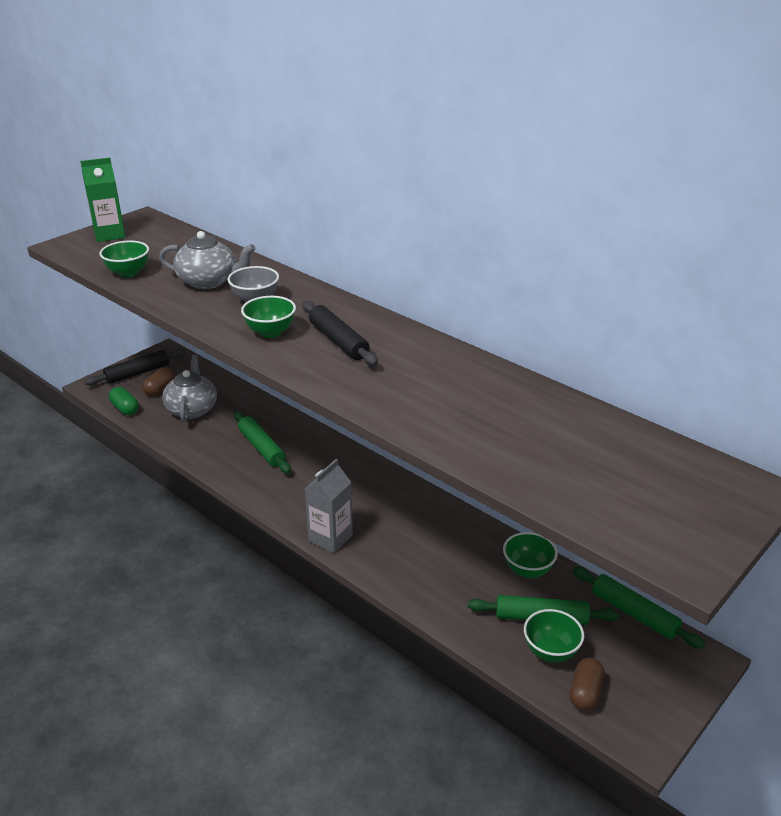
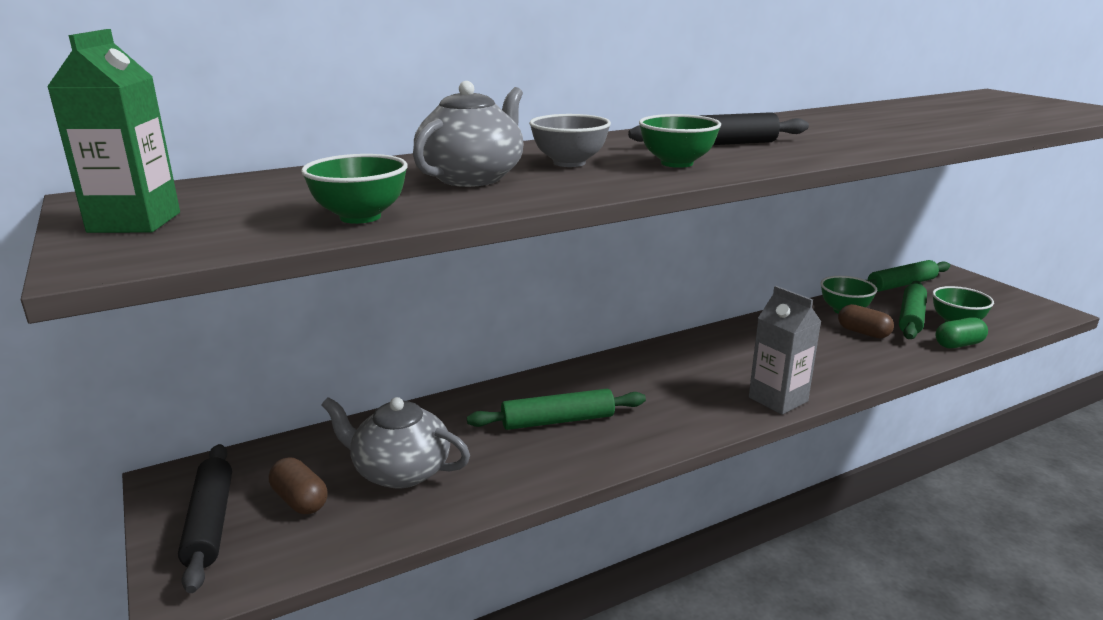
camera: 70 degrees left, 10 degrees down
green capsule [109,387,138,415] -> green capsule moved to [936,317,988,348]
brown capsule [569,658,605,711] -> brown capsule moved to [838,304,894,338]

